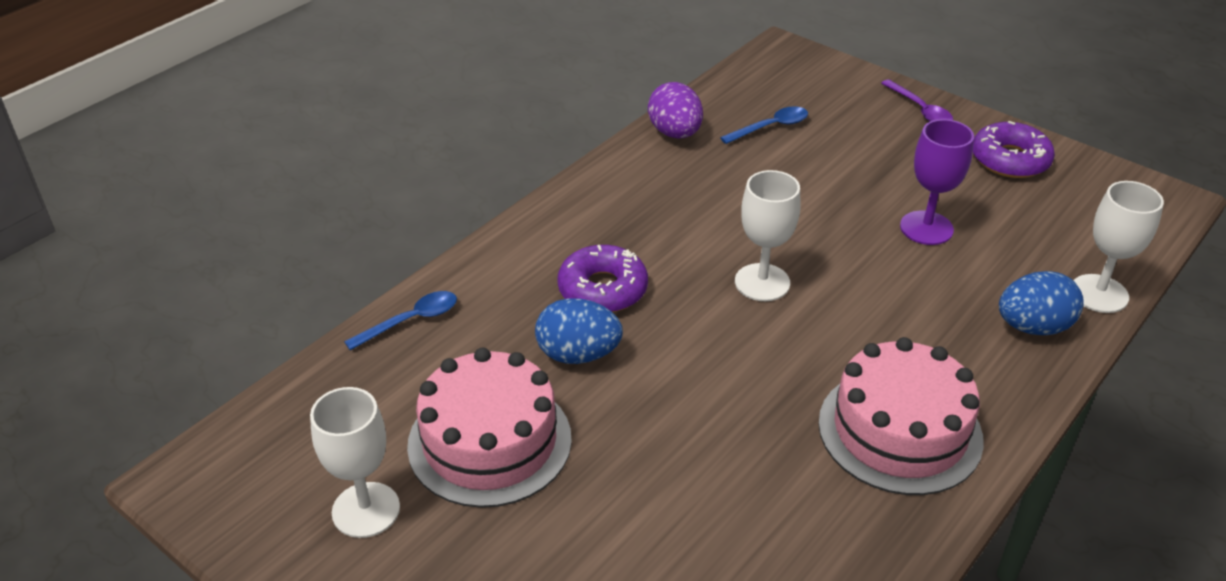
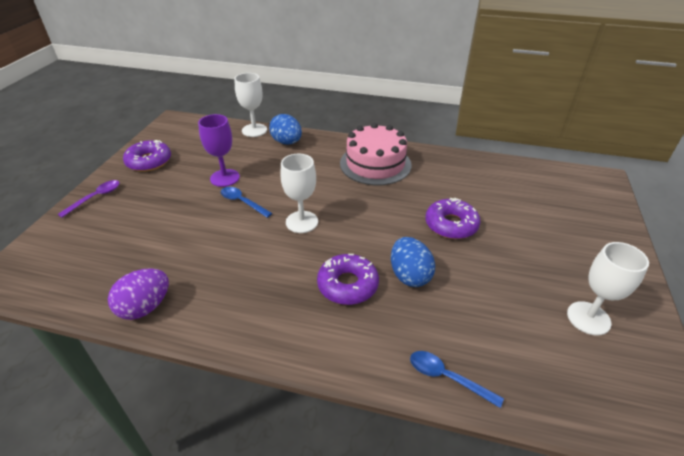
camera: 115 degrees left, 0 degrees up
pink cake [407,348,572,508] -> none
blue spoon [720,106,808,144] -> blue spoon moved to [221,187,272,218]
none -> purple donut [425,198,481,239]

